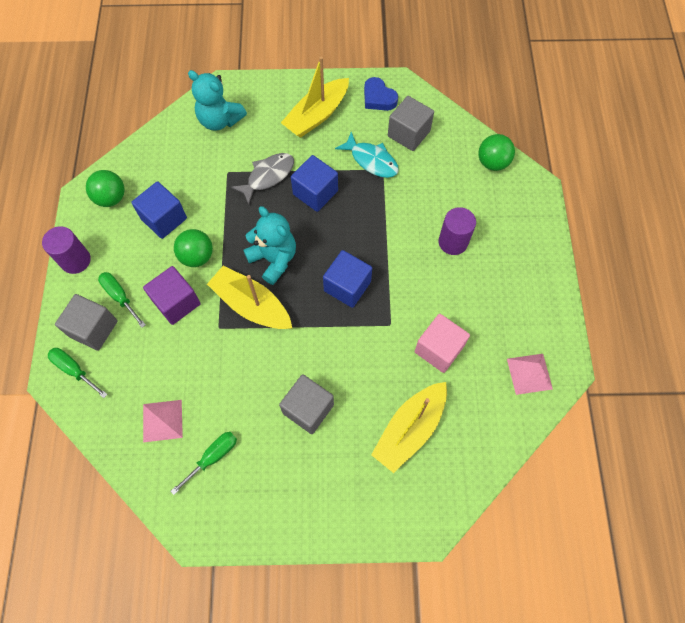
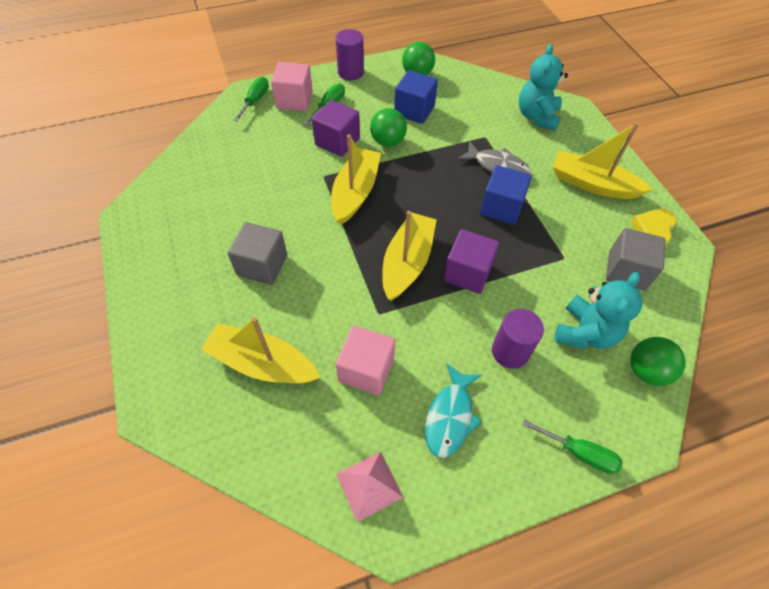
camera: 70 degrees right, 10 degrees down
grey cube [55,294,117,351] -> pink cube [271,62,313,111]
pink pyramid [143,400,183,442] -> none
green screwdriver [170,432,237,495] -> green screwdriver moved to [523,420,622,474]
turquoise teddy bear [243,206,296,285] -> turquoise teddy bear moved to [554,272,643,349]
blue cube [323,250,372,308] -> yellow boat [382,211,437,301]
turquoise fish [335,132,399,178] -> turquoise fish moved to [425,363,482,458]
blue heart [364,77,398,111] -> yellow heart [631,209,677,246]
none -> purple cube [443,229,499,294]

